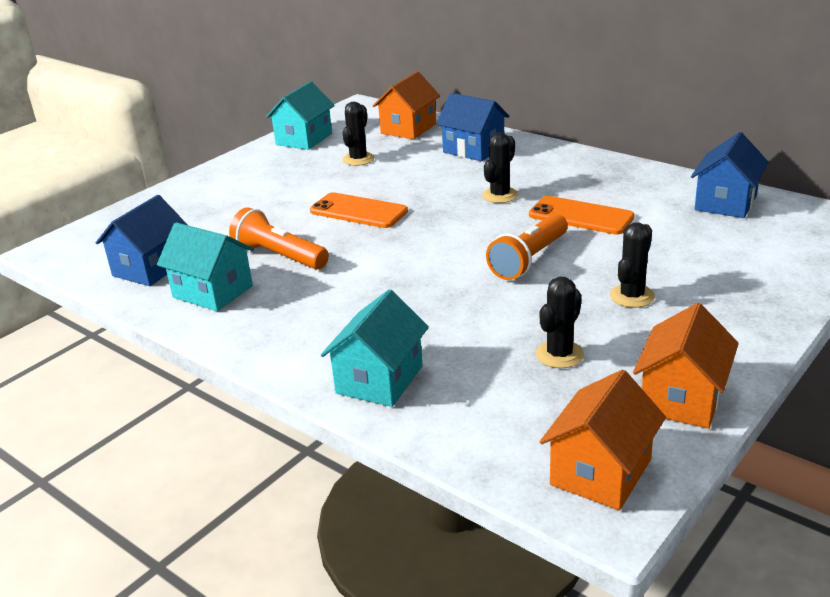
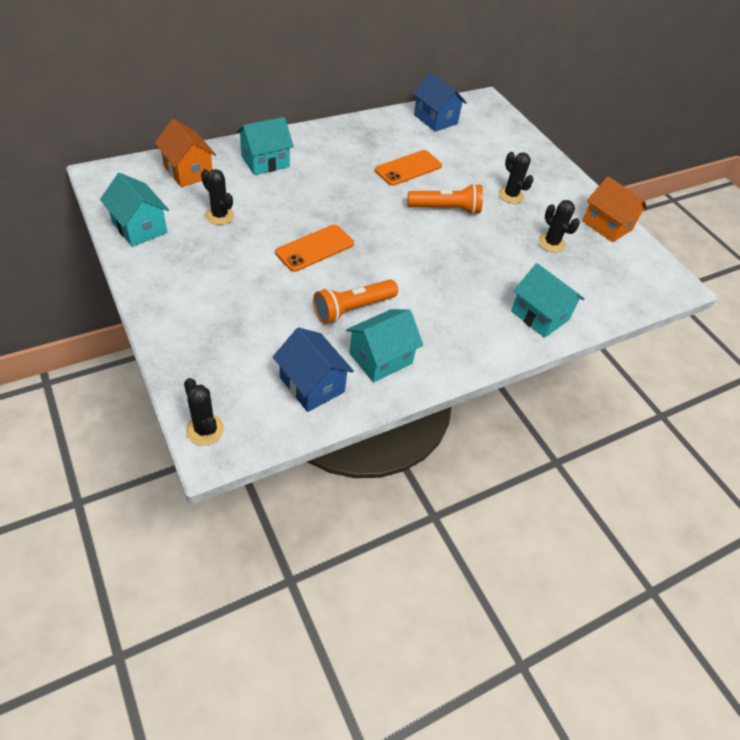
camera: 75 degrees left, 20 degrees up
blue house [436,93,510,161] -> turquoise house [236,117,294,175]
black cactus [482,133,518,203] -> black cactus moved to [184,378,224,445]
orange flashlight [486,214,568,280] -> orange flashlight turned 60 degrees counterclockwise [408,183,483,215]
orange house [540,369,666,510] -> none

